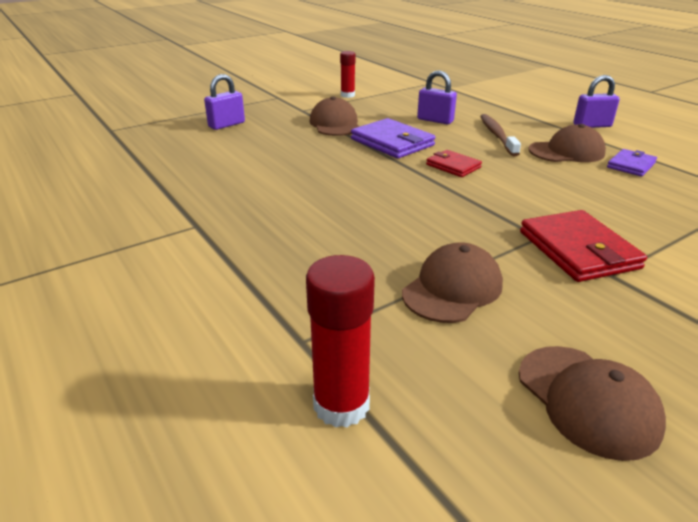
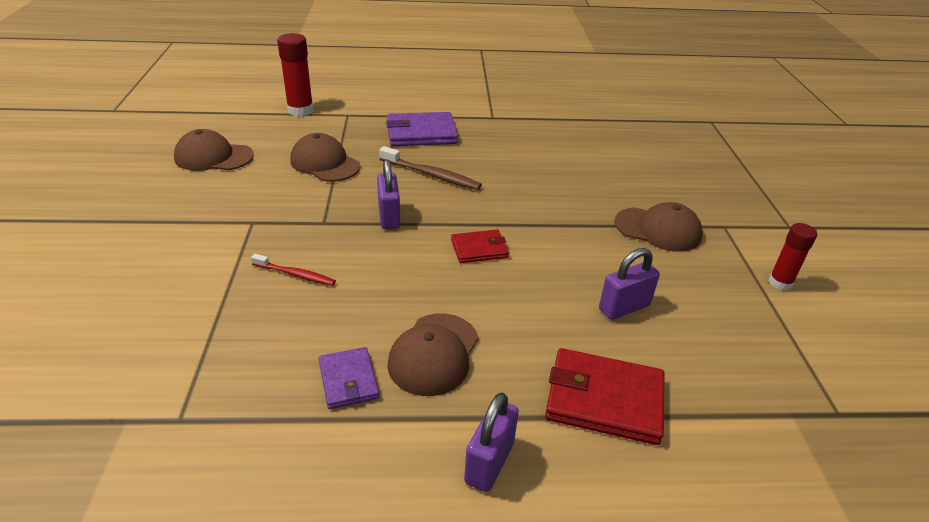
camera: 120 degrees right, 5 degrees up
purple padlock [204,74,245,130] -> purple padlock moved to [377,159,400,229]
purple wallet [351,118,435,159] -> purple wallet moved to [386,112,458,146]
brown cap [402,242,503,323] -> brown cap turned 150 degrees clockwise [290,133,360,182]
brown toothbrush [480,114,521,156] -> brown toothbrush moved to [379,146,482,190]
red wallet [520,210,647,282] -> red wallet moved to [545,348,664,445]
none -> red toothbrush [251,254,336,286]

